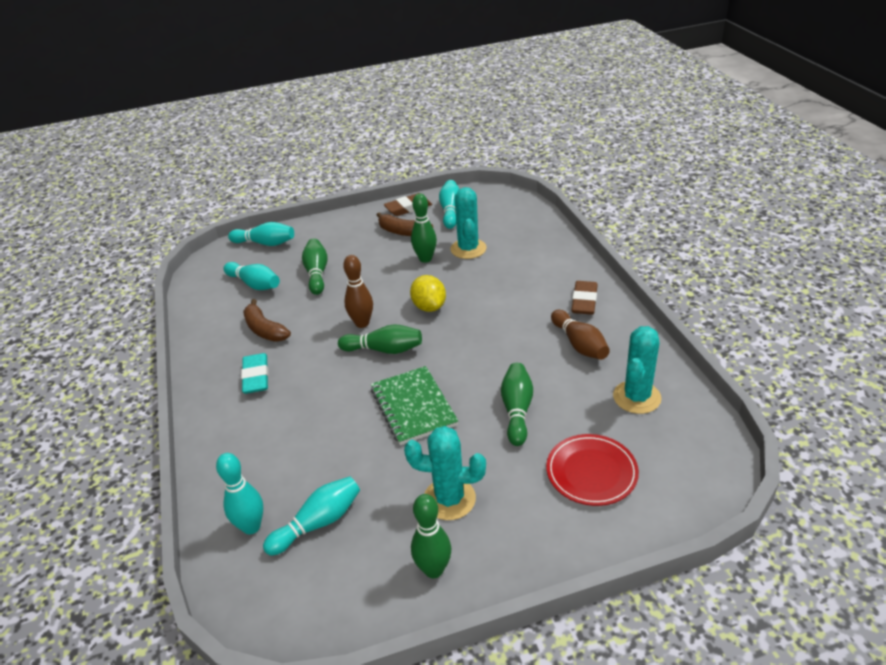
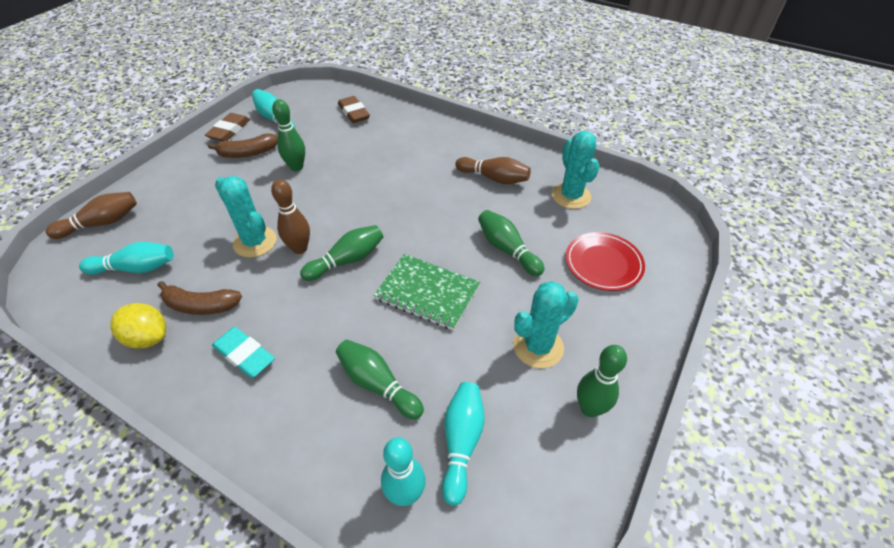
camera: 45 degrees left, 10 degrees up
turquoise bowling pin [228,222,294,246] -> brown bowling pin [46,192,137,239]
green bowling pin [302,238,328,295] -> green bowling pin moved to [336,340,424,420]
yellow lemon [410,275,446,312] -> yellow lemon moved to [110,303,166,349]
turquoise cactus [450,187,487,259] -> turquoise cactus moved to [215,176,277,258]
brown eraser [571,281,598,315] -> brown eraser moved to [338,96,370,123]

